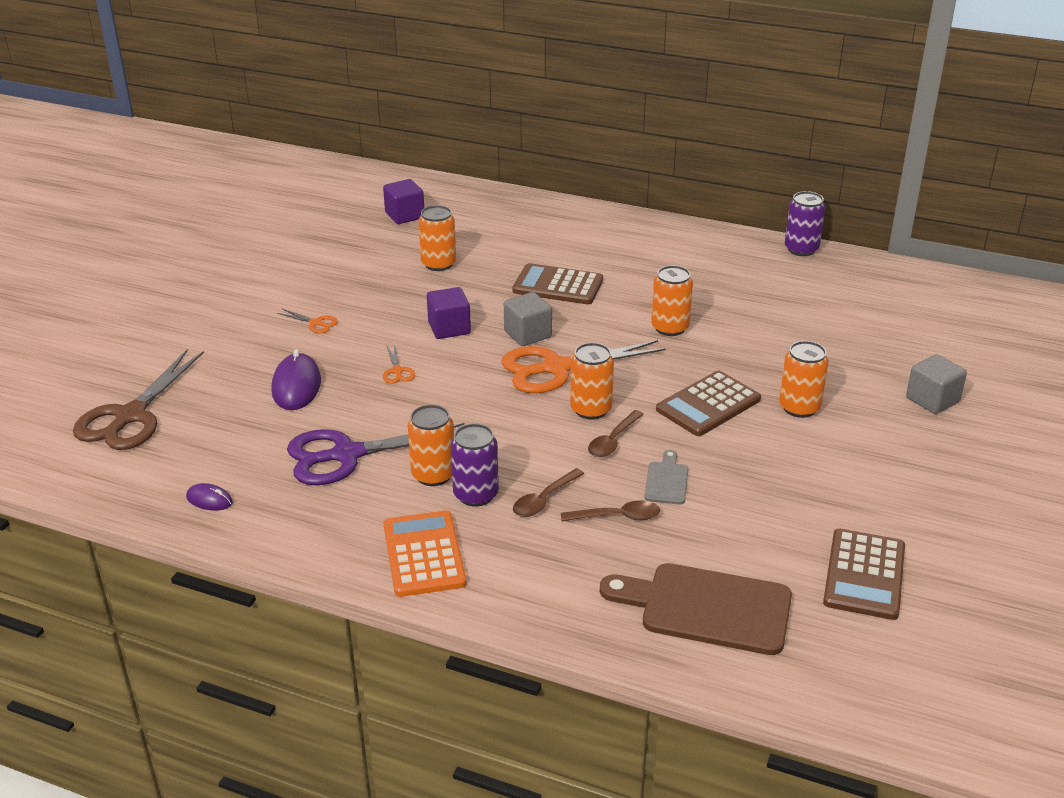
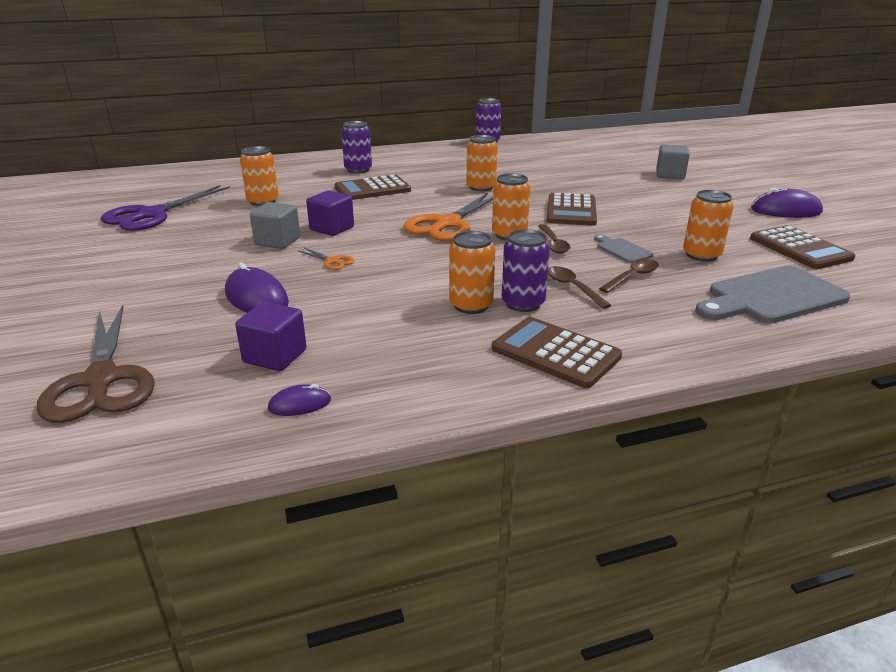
camera: 40 degrees left, 5 degrees down
orange scissors [277,309,338,333] -> none
purple scissors [287,423,465,485] -> purple scissors moved to [101,185,230,231]
purple cube [383,179,424,224] -> purple cube moved to [235,302,307,371]
orange calculator [384,511,466,597] -> brown calculator [492,317,622,388]
grey cube [504,292,552,346] -> grey cube moved to [250,202,300,249]
brown spoon [513,468,584,517] -> brown spoon turned 150 degrees clockwise [548,266,611,309]
brown cutting board [600,563,792,655] -> grey cutting board [695,266,850,323]
orange can [779,341,828,418] -> orange can moved to [683,190,733,262]
none -> purple can [341,121,372,174]
none -> purple mouse [751,188,823,218]

